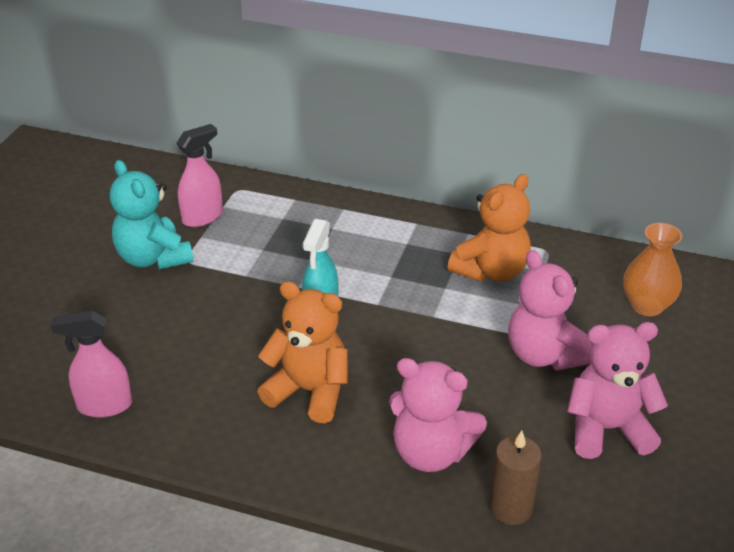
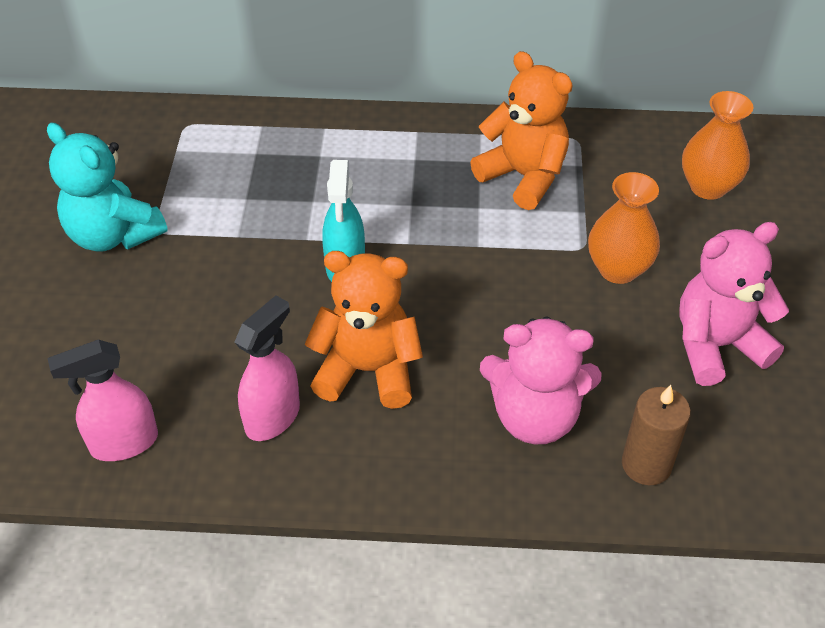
camera: 15 degrees left, 10 degrees up
pink spray bottle [177,124,223,227] -> pink spray bottle moved to [235,295,300,441]
orange teddy bear [448,174,531,282] -> orange teddy bear turned 75 degrees counterclockwise [470,51,573,210]
pink teddy bear [508,250,592,371] -> orange vase [588,172,660,284]

